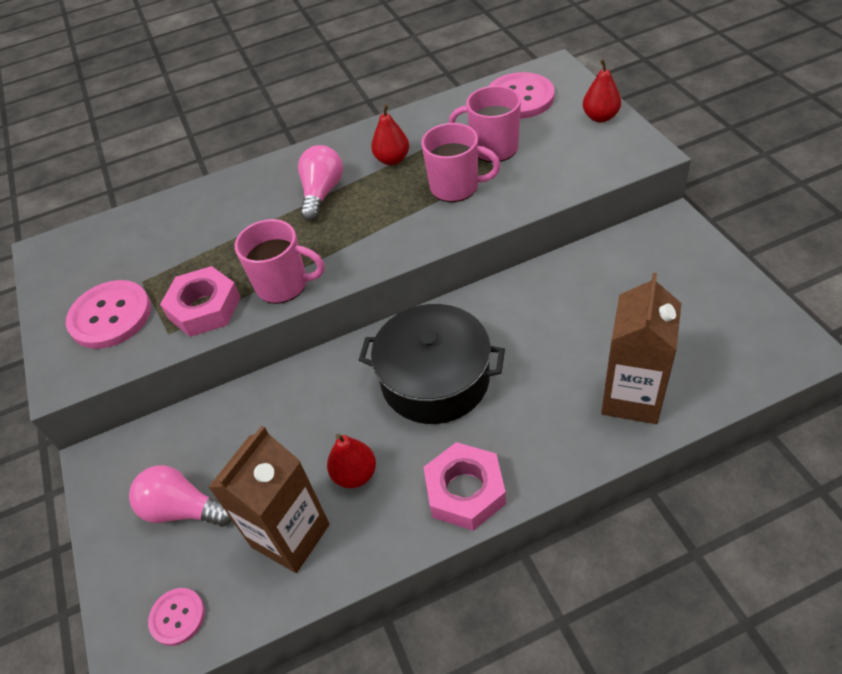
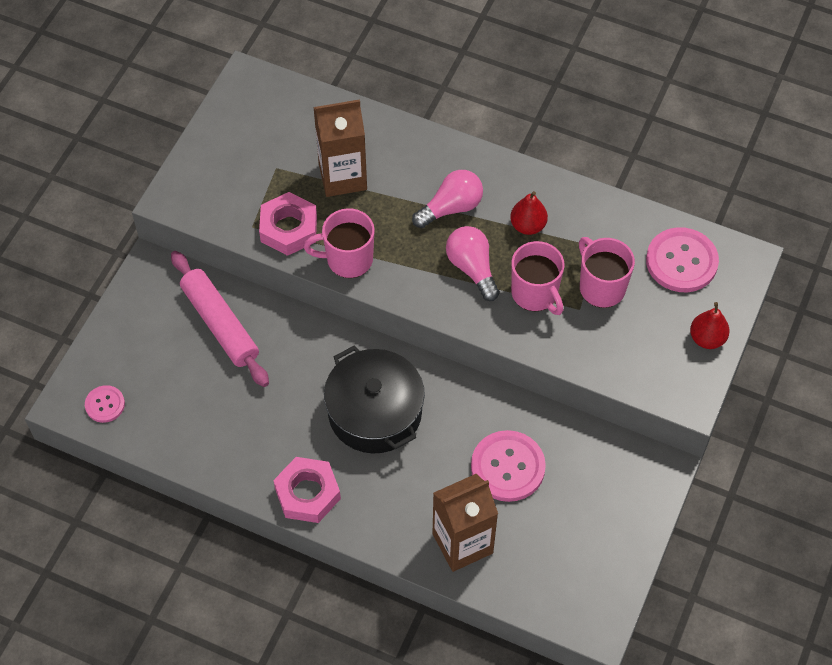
camera: 40 degrees right, 10 degrees up
pink button [66,280,151,349] -> pink button moved to [471,430,546,502]
pink light bulb [129,465,232,527] -> pink light bulb moved to [446,226,499,301]
brown carton [208,426,330,573] -> brown carton moved to [313,99,367,197]
pink mug [235,219,325,304] -> pink mug turned 120 degrees clockwise [304,208,375,278]
red pear [327,434,376,488] -> none
none -> pink rolling pin [171,251,269,387]

